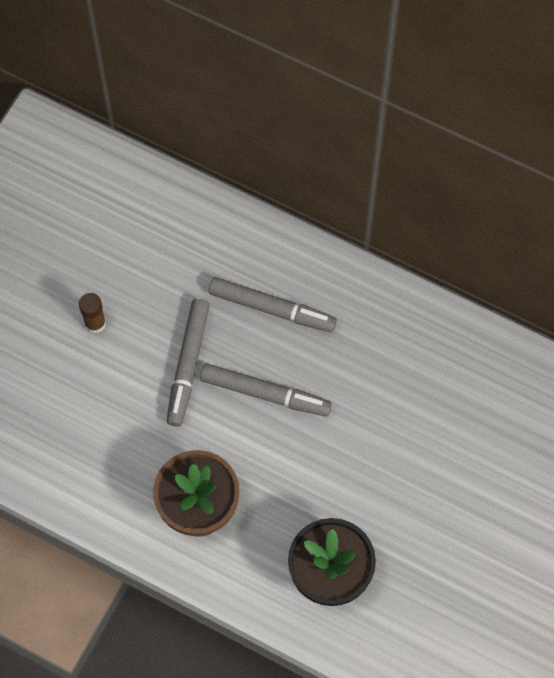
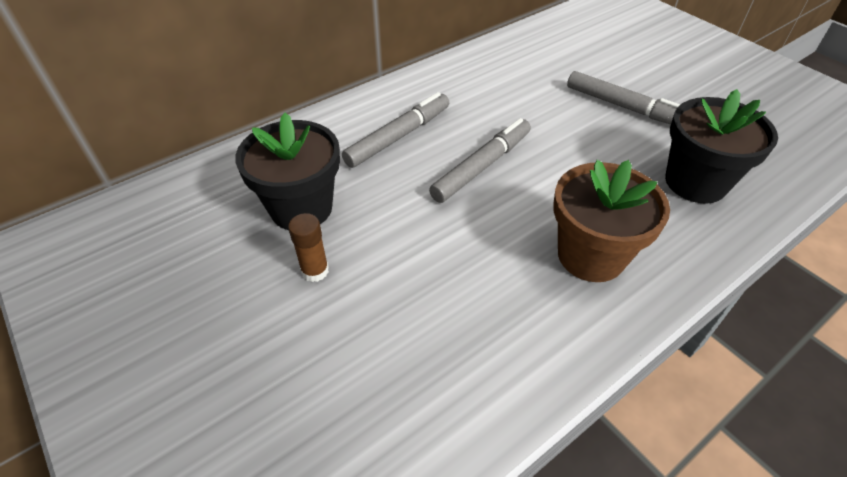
camera: 65 degrees left, 20 degrees down
grey marker [166,299,210,427] -> grey marker moved to [567,71,680,124]
none -> black flower pot [235,113,340,230]

